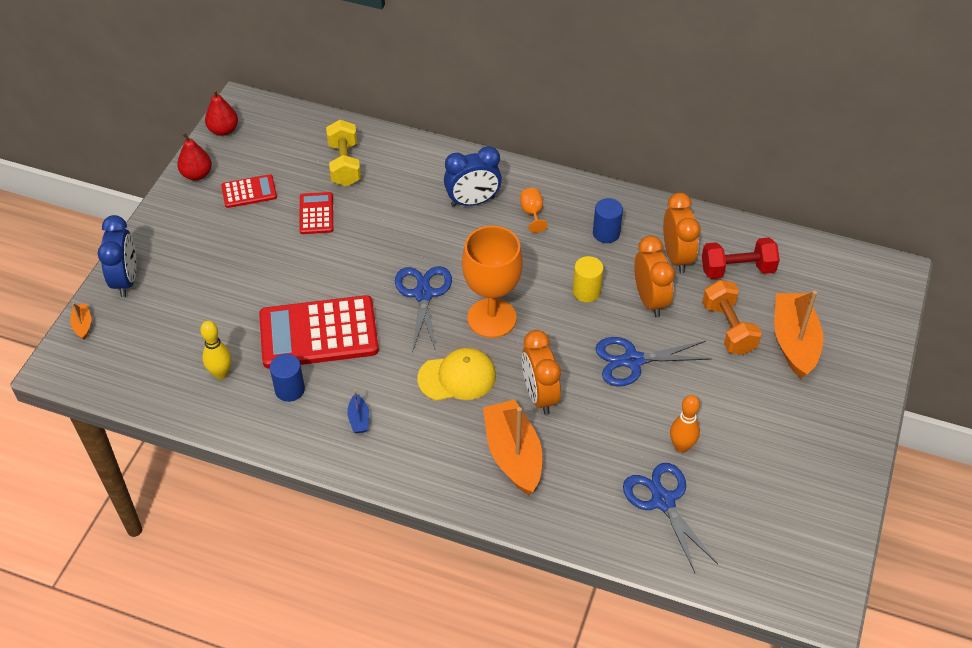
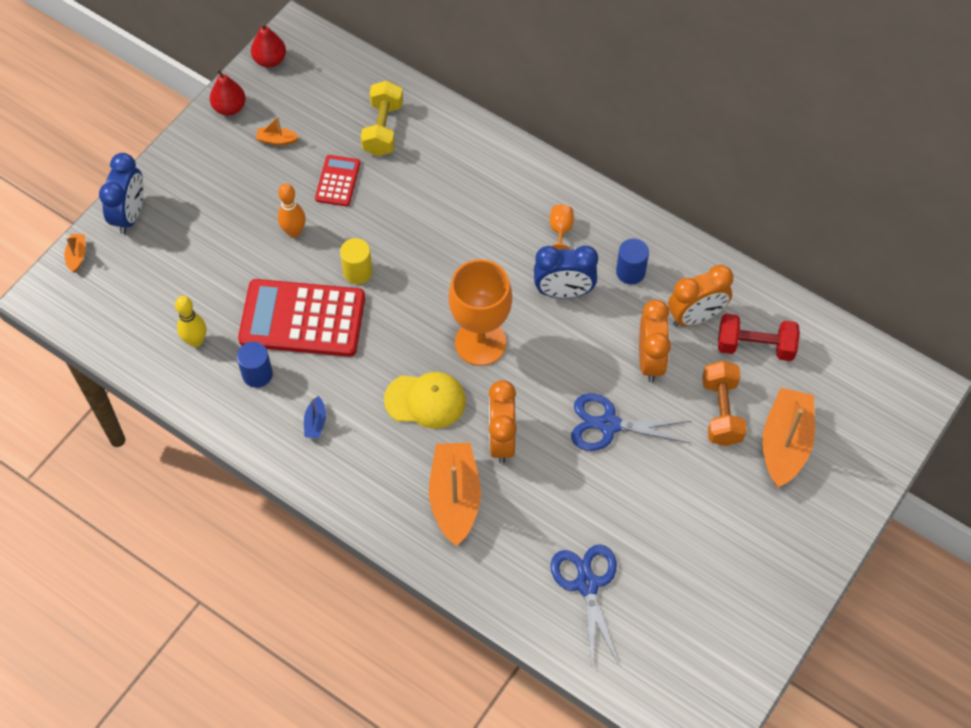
camera: 15 degrees right, 10 degrees up
red calculator [221,174,277,208] -> orange boat [256,116,299,145]
blue scissors [395,266,452,353] -> none
blue clock [444,146,502,207] -> blue clock moved to [534,245,598,298]
yellow cylinder [573,256,603,302] -> yellow cylinder moved to [340,238,373,284]
orange clock [663,193,700,273] -> orange clock turned 60 degrees clockwise [668,265,733,327]
orange bowling pin [670,395,700,453] -> orange bowling pin moved to [278,183,306,238]

